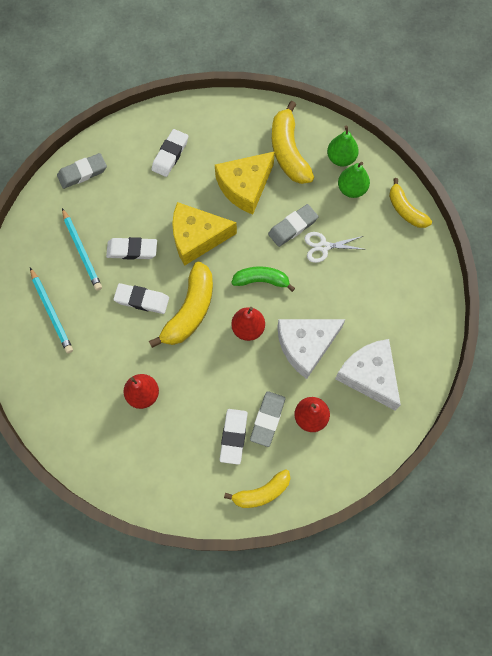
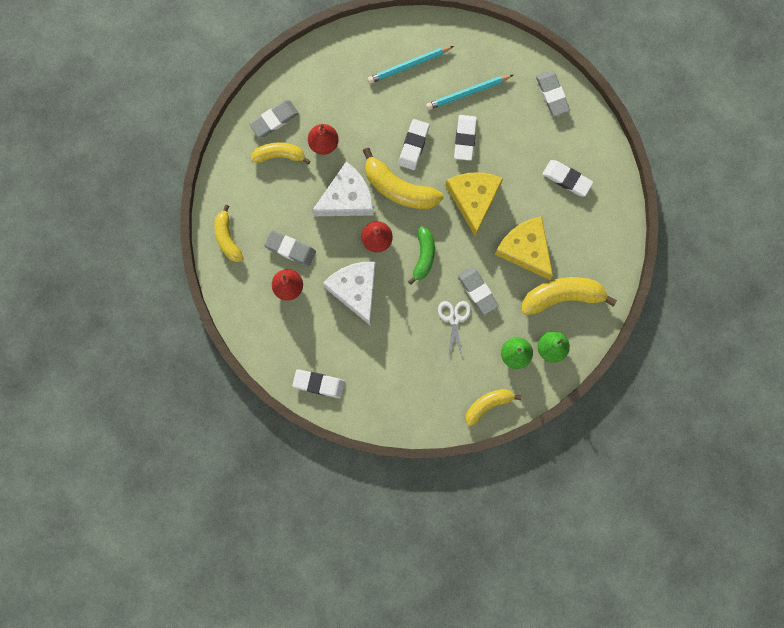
camera: 95 degrees right, 10 degrees up
white eraser [220,409,248,465] -> white eraser moved to [292,369,345,398]
white cheese [335,339,401,411] -> white cheese moved to [312,162,373,216]
none -> grey eraser [249,100,299,138]
none -> yellow banana [251,142,310,165]

